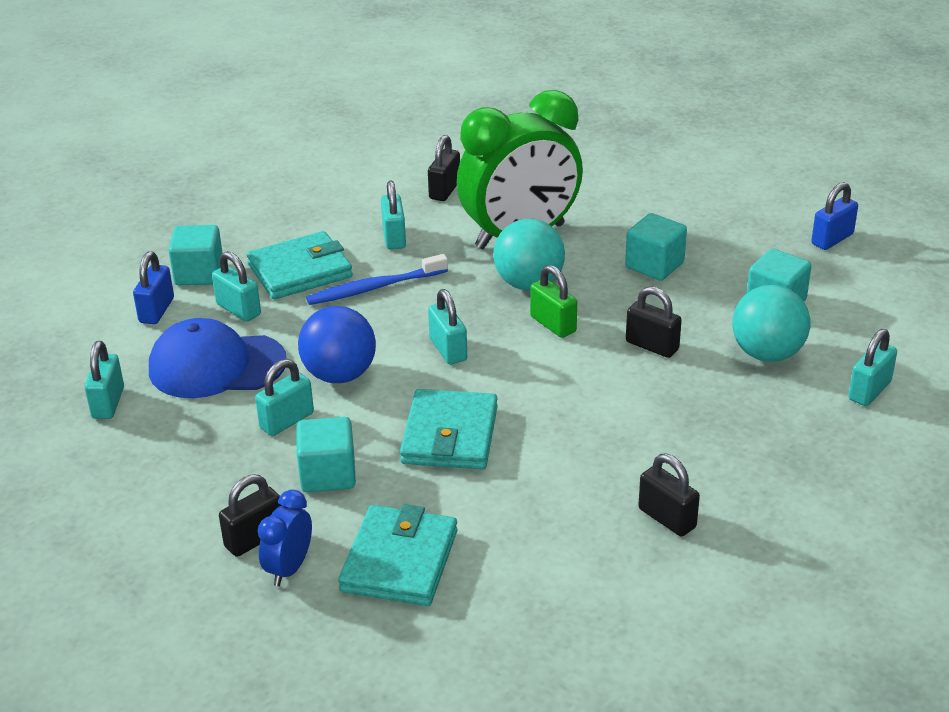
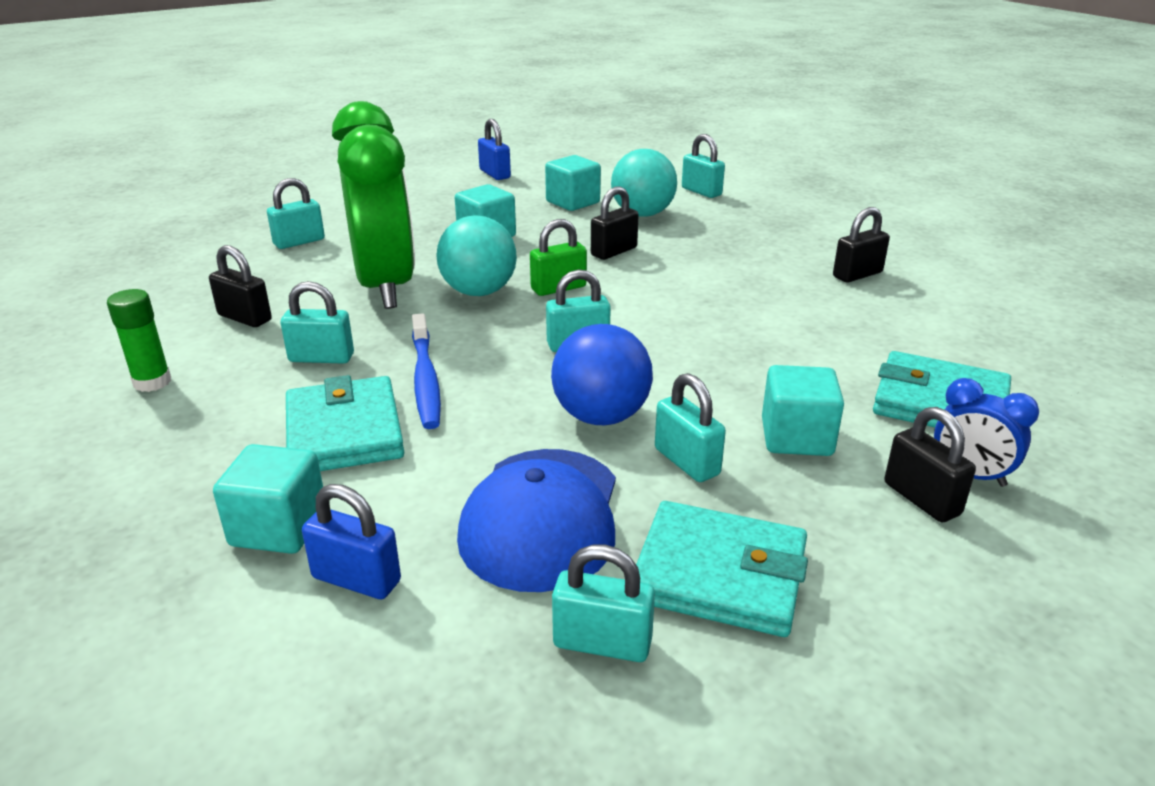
camera: 80 degrees left, 5 degrees down
turquoise padlock [212,251,261,322] -> turquoise padlock moved to [267,178,325,249]
turquoise wallet [400,389,498,469] -> turquoise wallet moved to [636,501,808,637]
none -> green glue stick [107,289,171,392]

